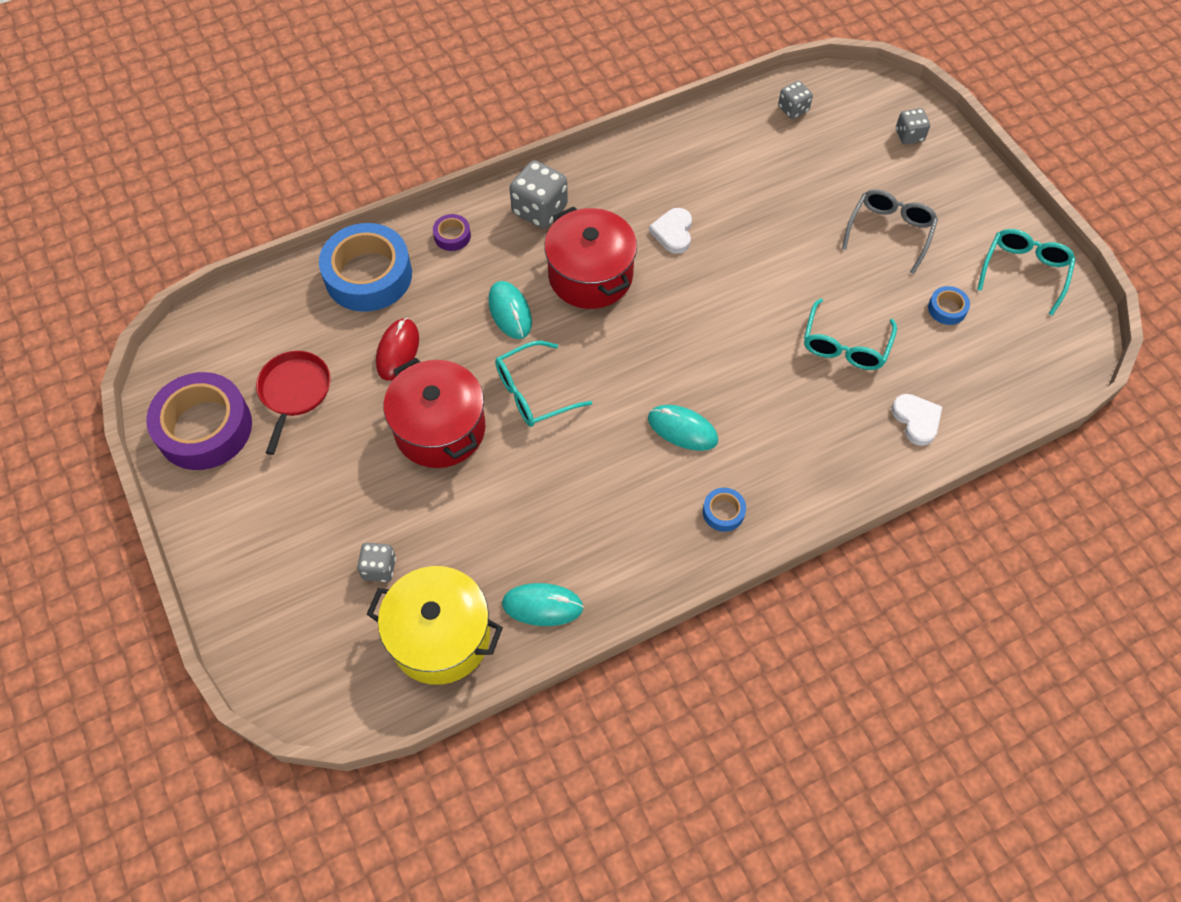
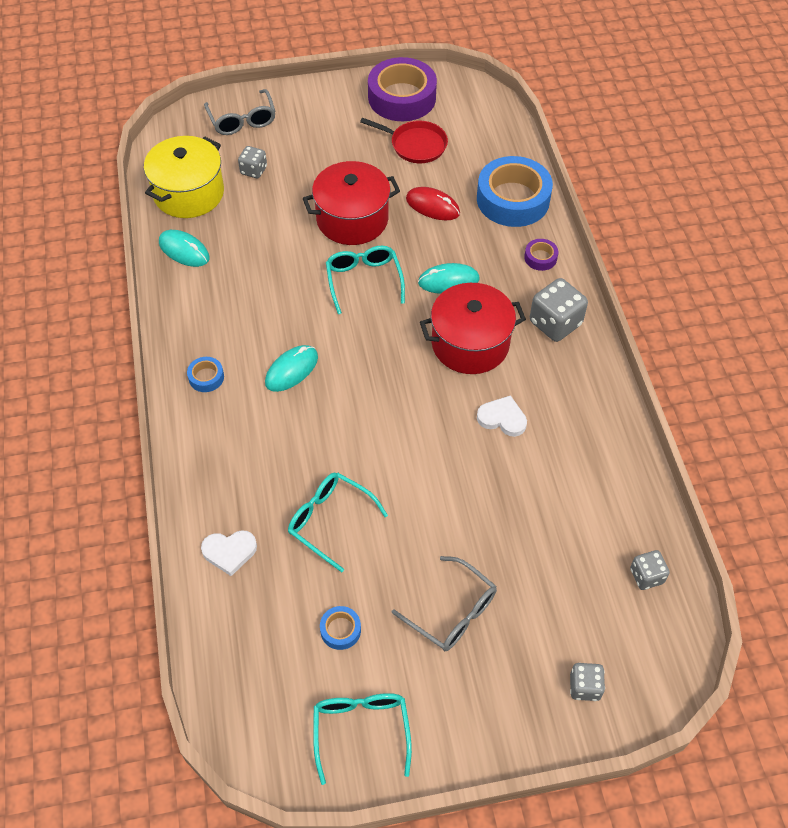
camera: 105 degrees right, 5 degrees down
turquoise mouse [502,583,584,626] -> turquoise mouse turned 75 degrees counterclockwise [159,230,210,267]
turquoise glasses [977,229,1076,316] -> turquoise glasses turned 135 degrees counterclockwise [313,693,412,785]
none -> grey glasses [204,89,276,135]

